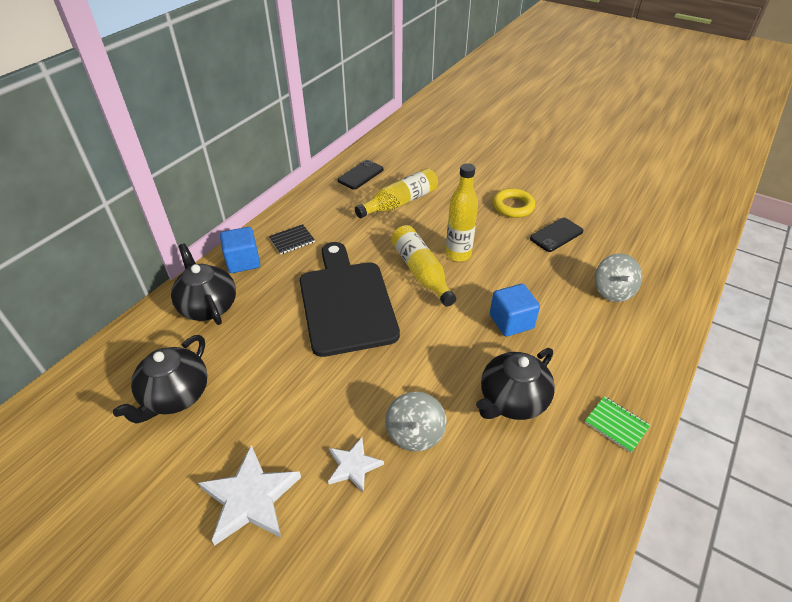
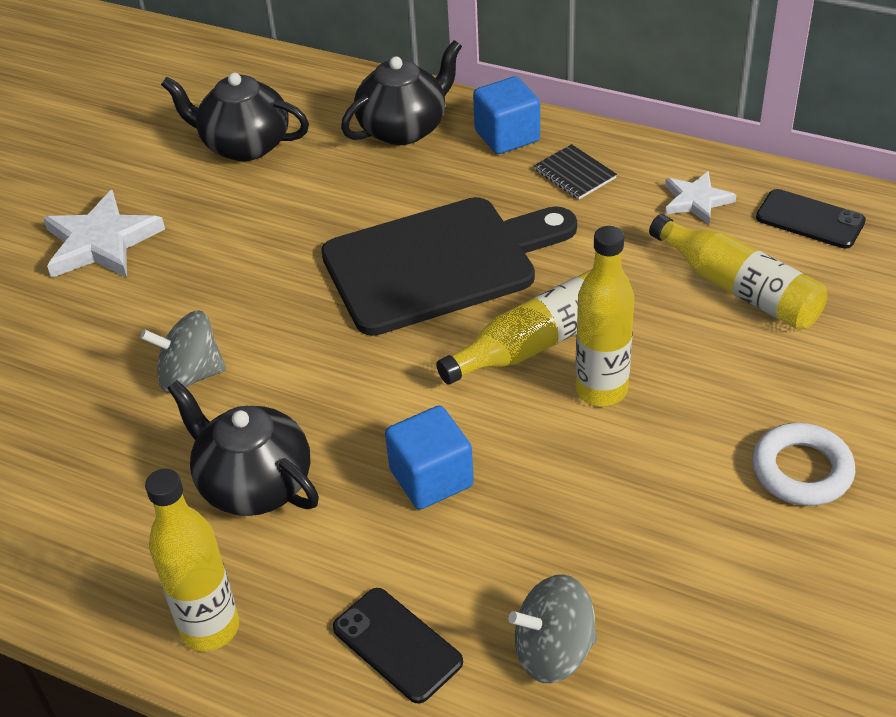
camera: 85 degrees right, 0 degrees up
white star [328,437,384,493] -> white star moved to [665,171,736,225]
yellow ring [492,188,535,218] -> white ring [752,423,855,506]
black phone [530,218,583,252] -> black phone moved to [333,588,463,704]
green notebook [585,396,651,453] -> yellow bottle [145,469,239,651]

